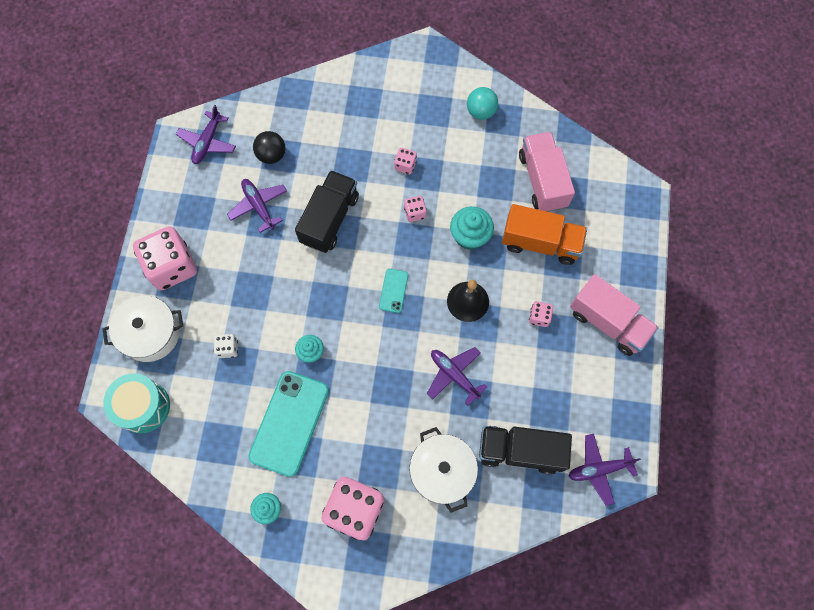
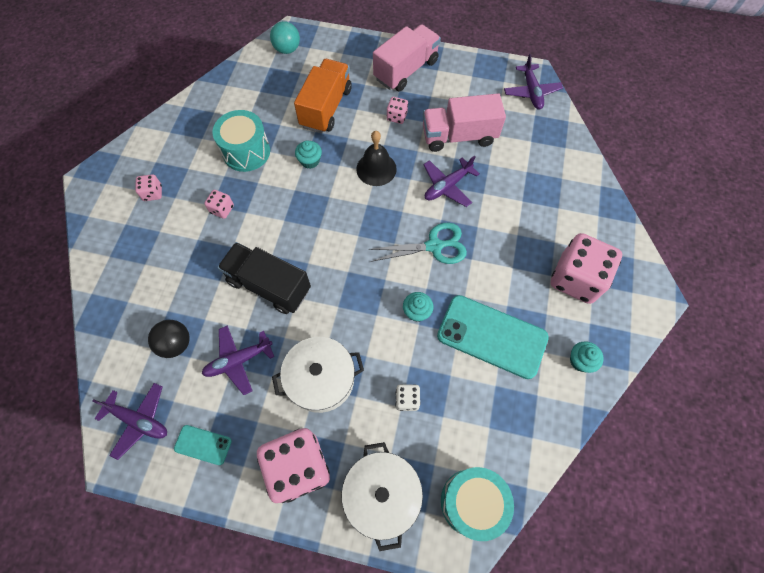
camera: 85 degrees left, 5 degrees down
turquoise phone [379,269,408,313] -> turquoise phone moved to [174,425,232,465]
pink dice [404,196,427,222] -> pink dice moved to [135,174,162,201]
white pot [409,427,478,513] -> white pot moved to [272,337,364,413]
turquoise cupcake [450,206,494,250] -> turquoise cupcake [295,141,322,169], size x0.63
turquoise ball [467,87,498,120] -> turquoise ball moved to [270,21,300,54]
black truck [479,426,572,475] -> none
pink truck [519,132,575,212] -> pink truck moved to [423,93,506,152]
none -> turquoise drum [213,110,270,172]
none -> turquoise scissors [368,223,467,264]

